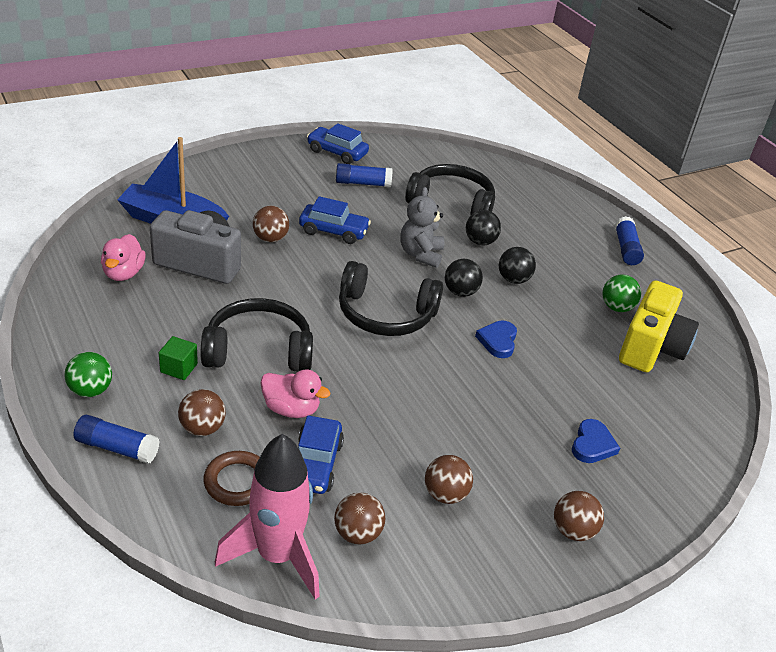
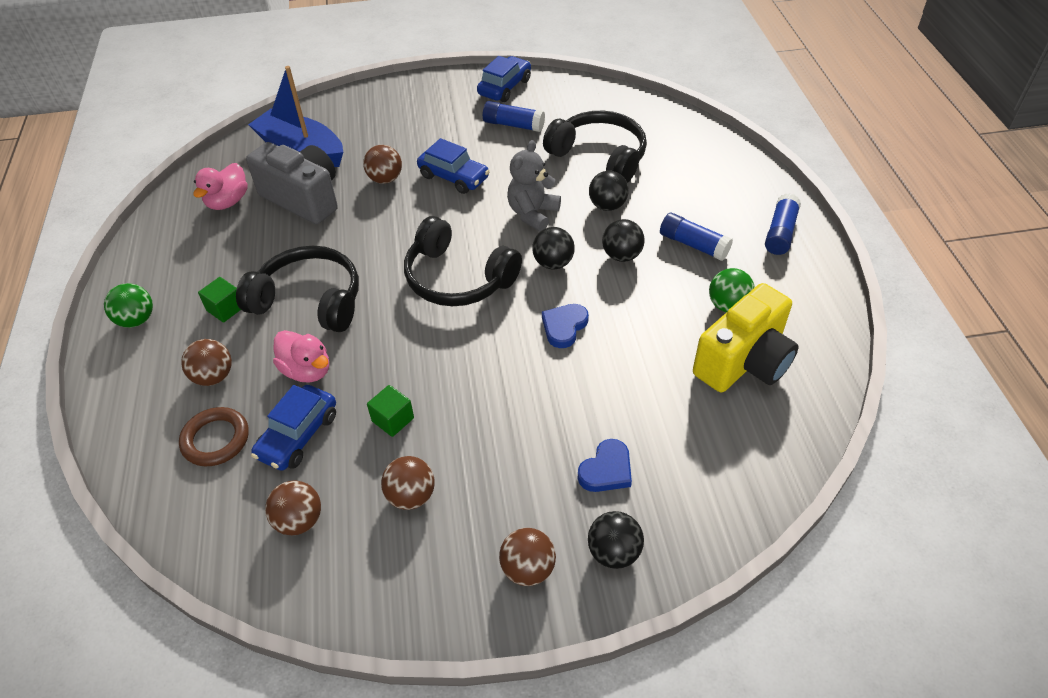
camera: 25 degrees right, 10 degrees up
blue glue stick [73,415,160,464] -> blue glue stick moved to [660,213,733,261]
pink rocket [215,434,320,599] -> none
blue car [307,123,369,164] -> blue car turned 75 degrees clockwise [477,56,531,102]
none -> green cube [367,385,414,437]
none -> black ball [588,511,644,569]

